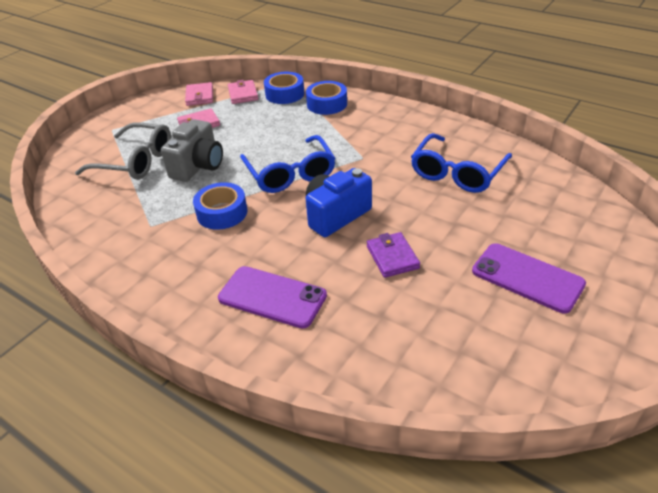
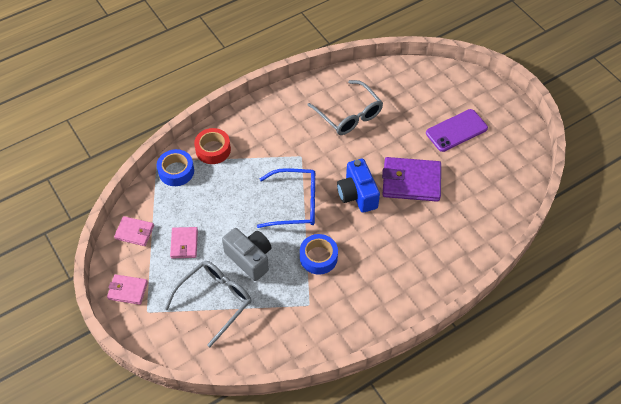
camera: 70 degrees left, 15 degrees up
purple phone [218,266,327,329] -> none
pink wallet [228,80,258,104] -> pink wallet moved to [107,274,148,305]
blue tape [306,81,347,115] -> red tape [194,128,231,164]
purple wallet [367,232,420,278] -> purple wallet [382,157,441,202], size x1.79
blue glasses [411,133,512,193] -> grey glasses [308,80,383,135]

